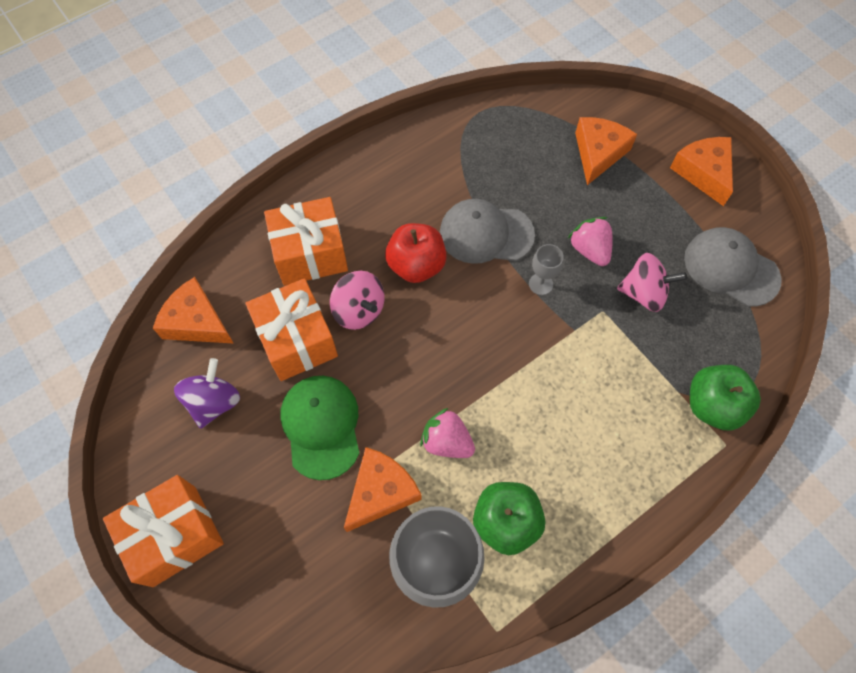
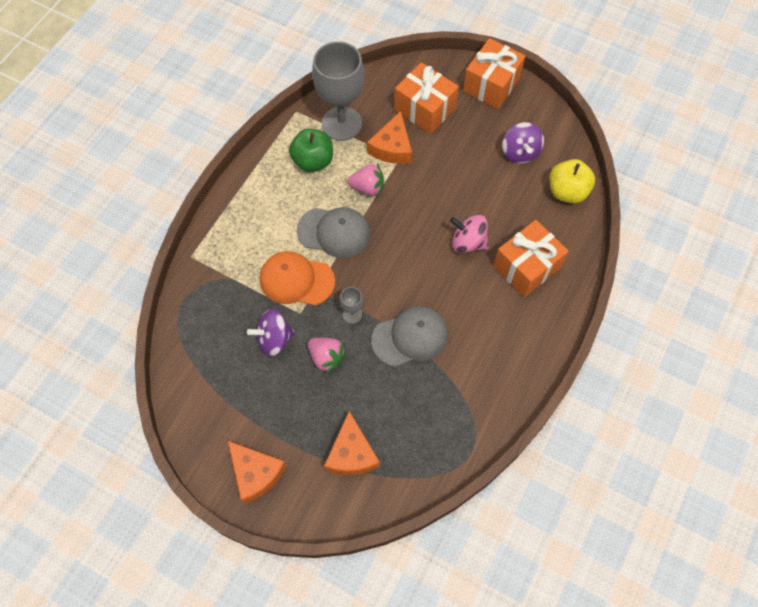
camera: 155 degrees right, 0 degrees up
orange cheese [153,277,234,344] -> yellow apple [549,159,595,203]
orange gift [246,278,338,381] -> orange gift moved to [394,62,459,134]
green cap [280,376,360,480] -> none
red apple [385,223,447,283] -> none
pink spinning top [617,253,687,312] -> purple spinning top [247,309,296,356]
grey cap [684,227,782,307] -> grey cap moved to [297,207,370,258]
green apple [690,365,761,431] -> none
none -> orange cap [260,251,335,306]

